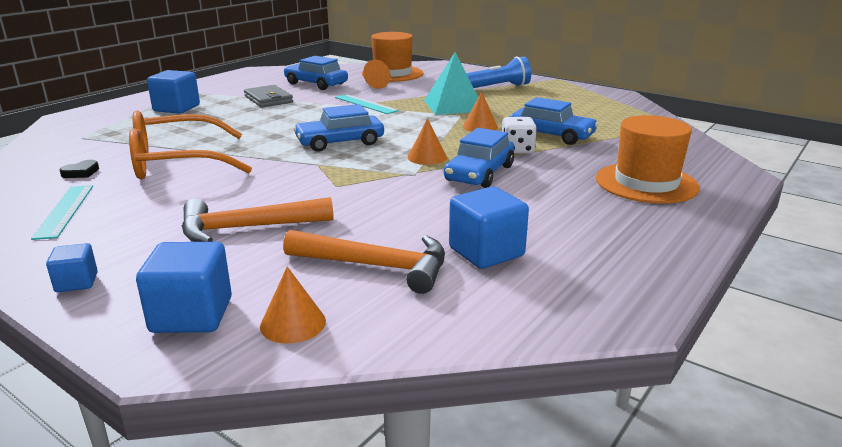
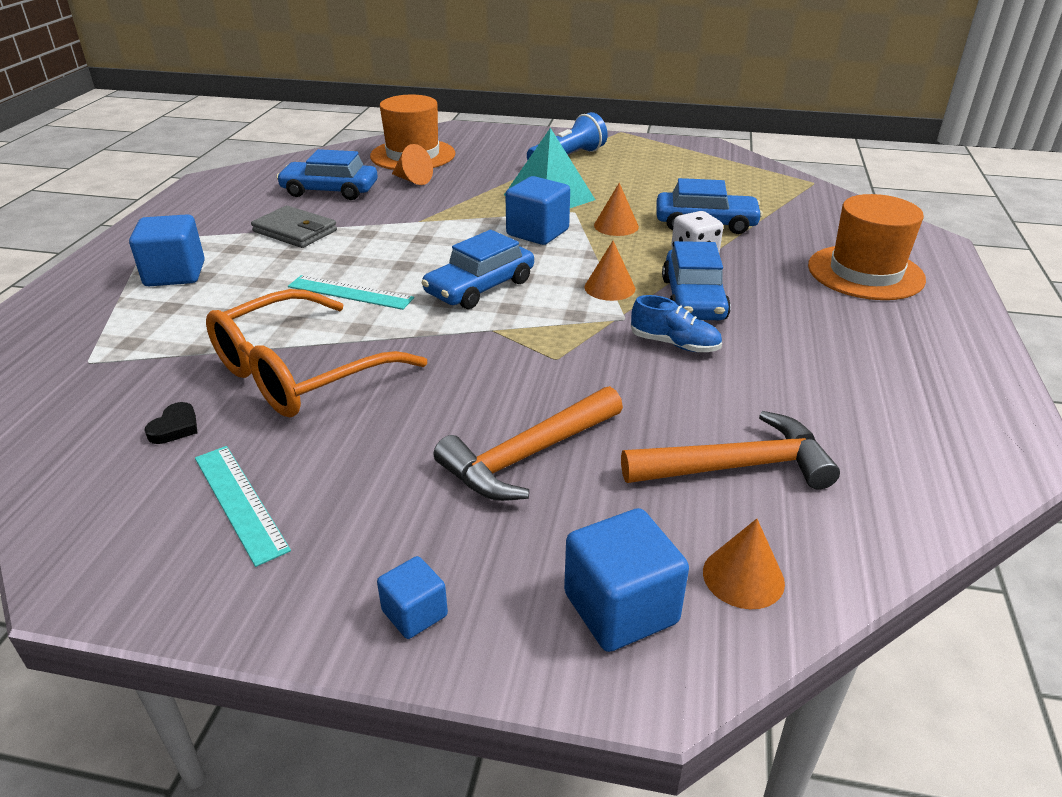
camera: 25 degrees left, 10 degrees up
turquoise ruler [335,94,399,114] -> turquoise ruler moved to [288,275,414,310]
blue cube [449,186,529,269] -> blue cube moved to [505,176,570,245]
none -> blue shoe [631,295,722,352]

